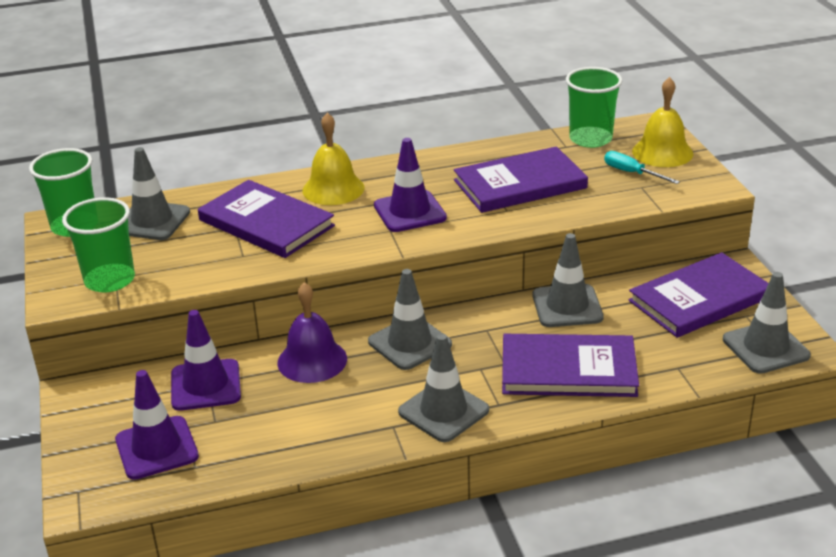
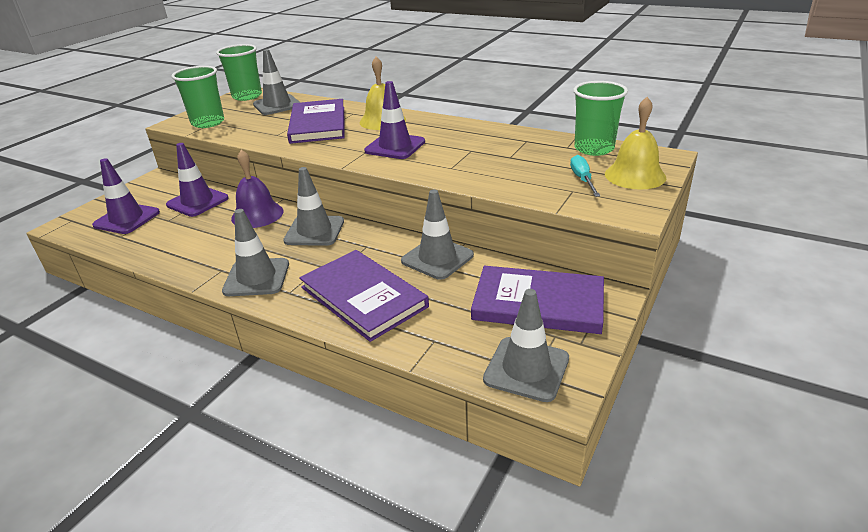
camera: 45 degrees right, 0 degrees up
purple book [454,146,588,213] -> none

